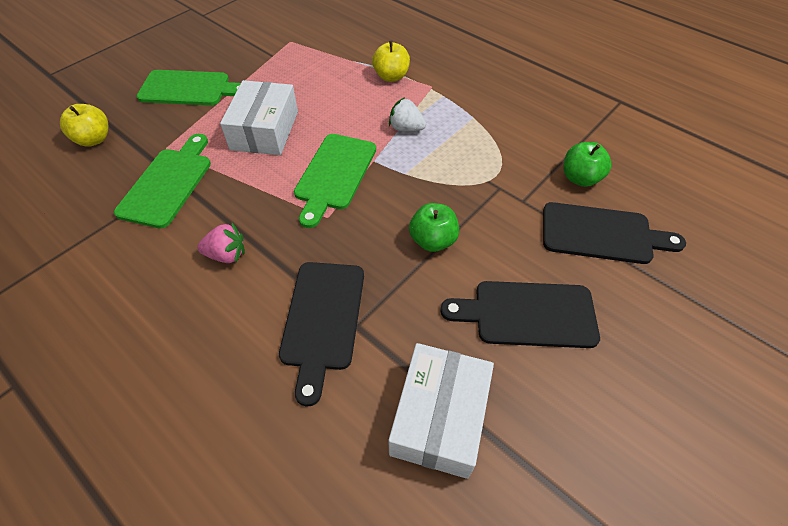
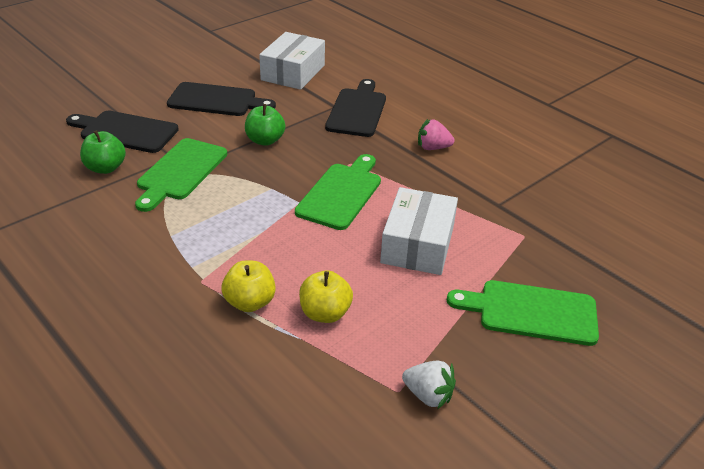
camera: 175 degrees left, 15 degrees down
yellow apple [60,104,108,147] -> yellow apple moved to [299,271,353,323]
green cutting board [114,134,211,229] -> green cutting board moved to [135,138,227,212]
white strawberry [389,97,426,131] -> white strawberry moved to [402,361,456,409]

